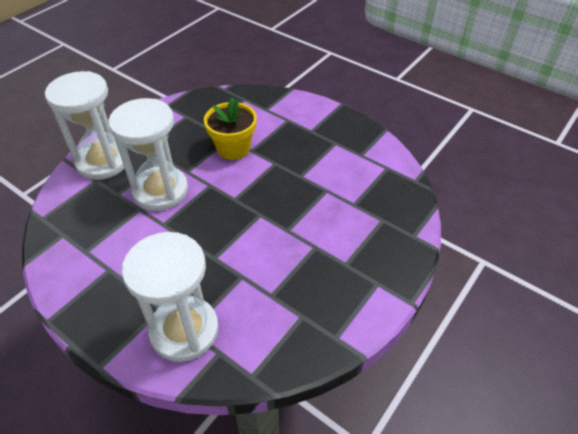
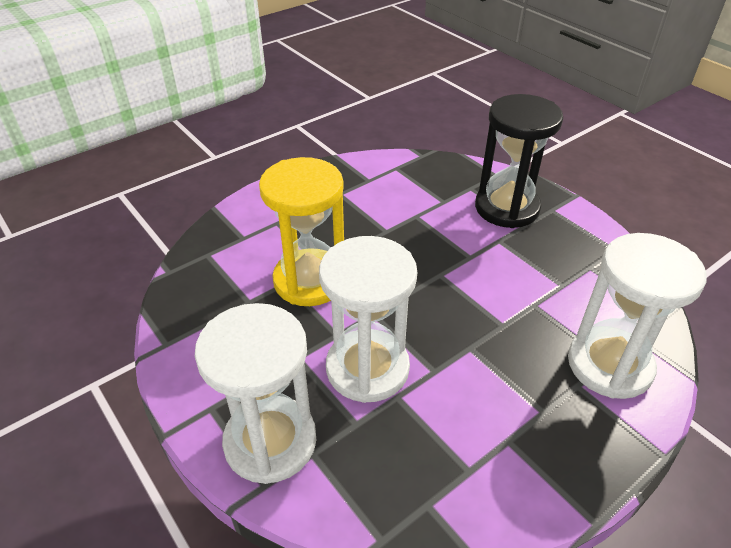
camera: 75 degrees left, 5 degrees down
yellow flower pot [204,97,257,160] -> yellow hourglass [259,157,344,306]
none -> black hourglass [475,94,563,228]

